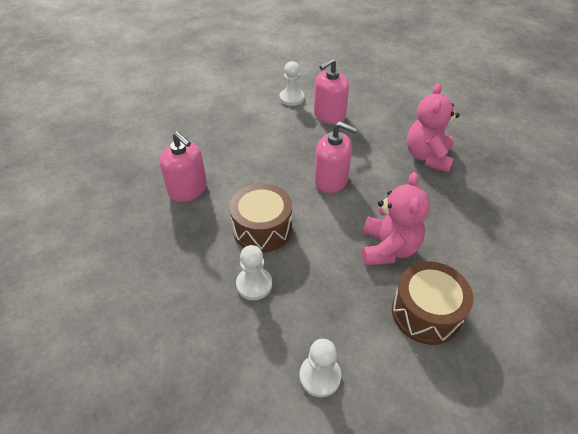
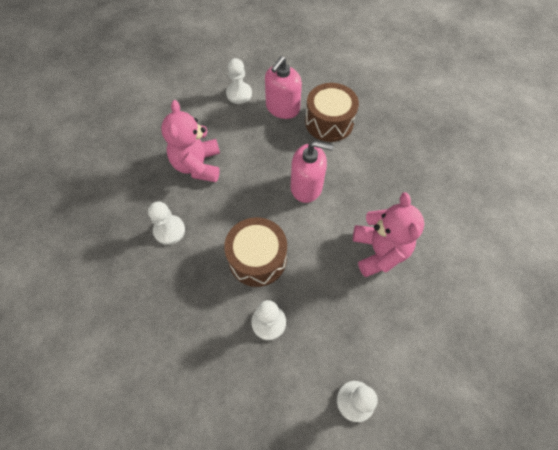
camera: 15 degrees left, 15 degrees up
pink soap dispenser [160,131,207,202] -> white pawn [148,201,185,245]
brown drum [392,262,474,345] -> brown drum moved to [305,83,359,142]
pink teddy bear [407,83,460,173] -> pink teddy bear moved to [161,100,220,182]

